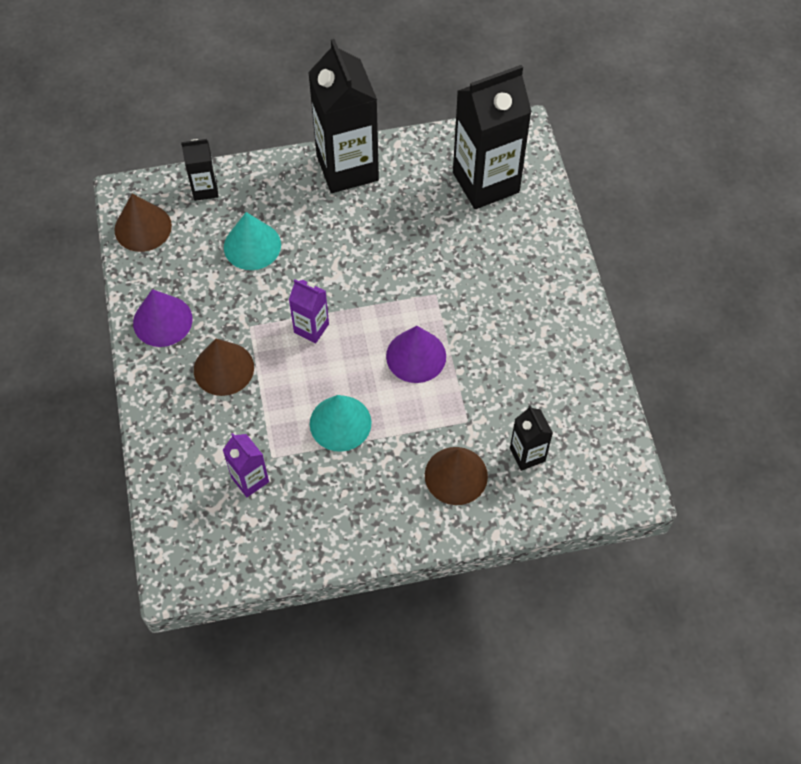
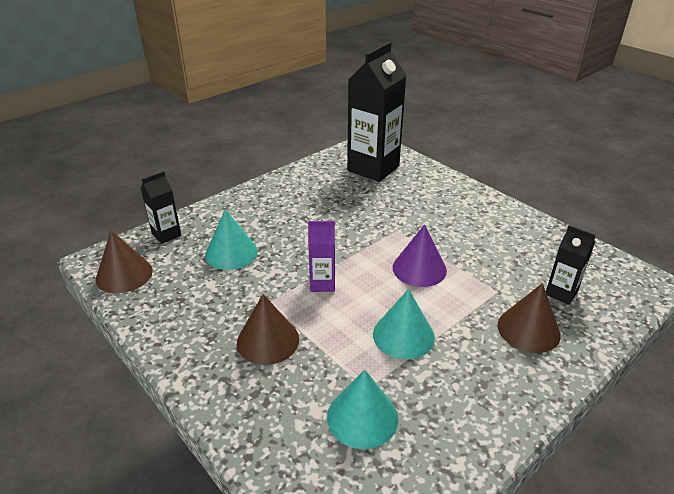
camera: 30 degrees left, 25 degrees down
purple cone [133,289,193,347] -> none
purple carton [223,433,269,497] -> turquoise cone [327,370,398,449]
black carton [308,39,379,193] -> none

